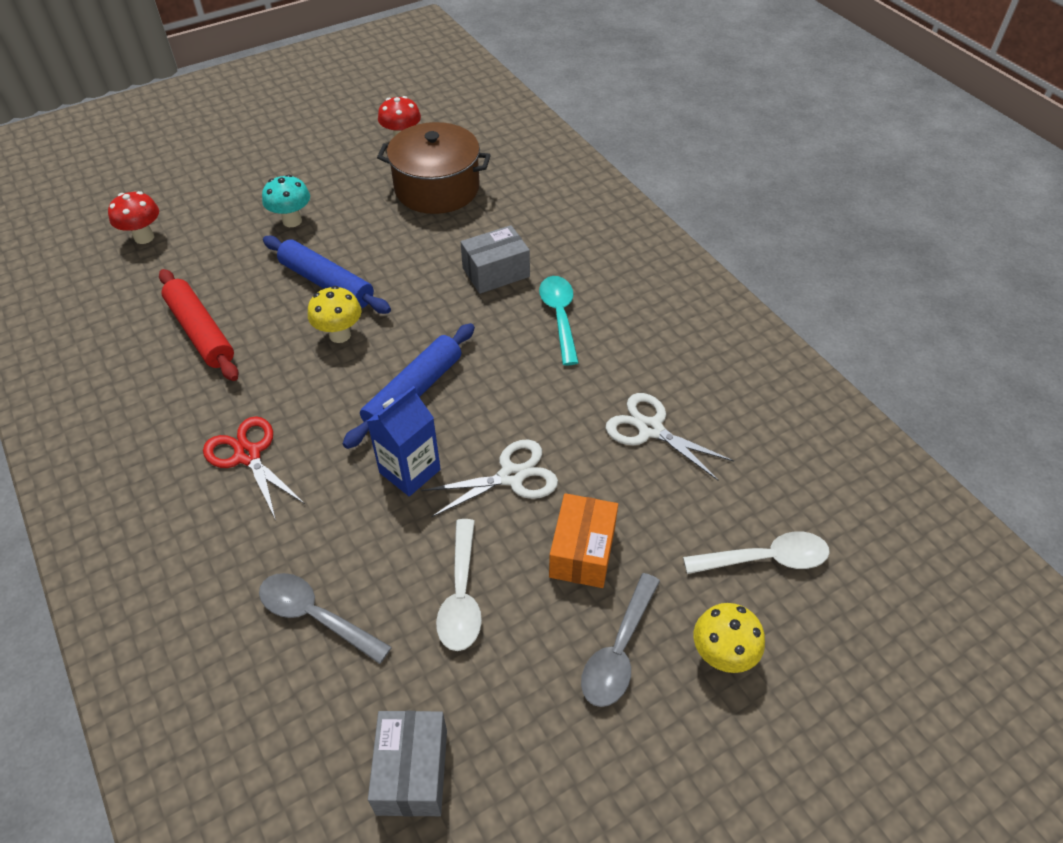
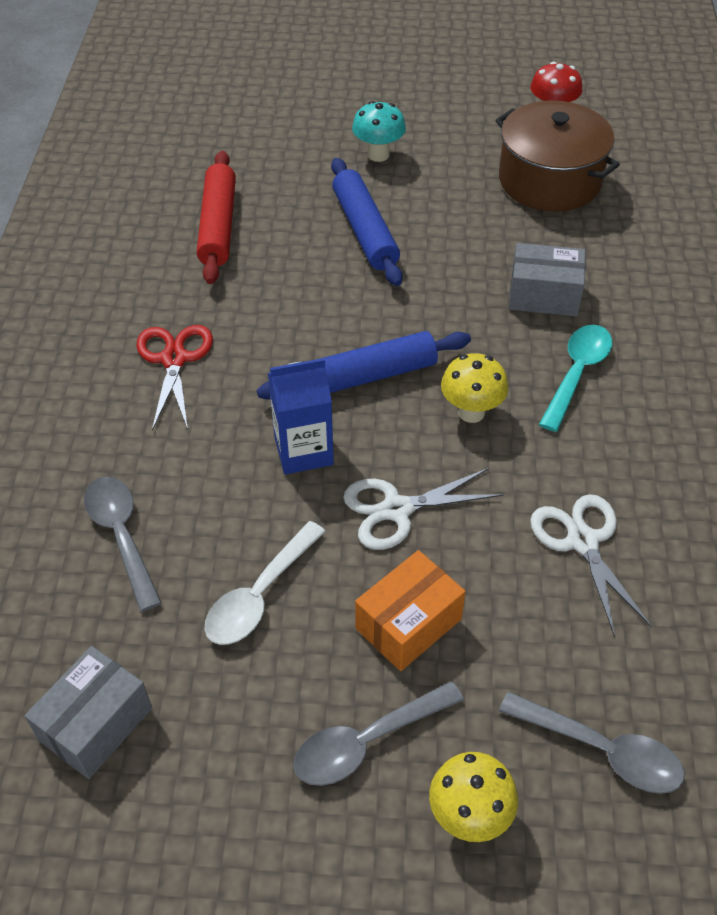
camera: 35 degrees right, 0 degrees up
red mushroom [108,191,159,244] -> none
yellow mushroom [308,286,361,343] -> yellow mushroom moved to [441,353,509,423]
white scissors [421,440,558,517] -> white scissors turned 150 degrees clockwise [343,468,503,550]
white spoon [683,532,830,574] -> grey spoon [499,691,685,794]

